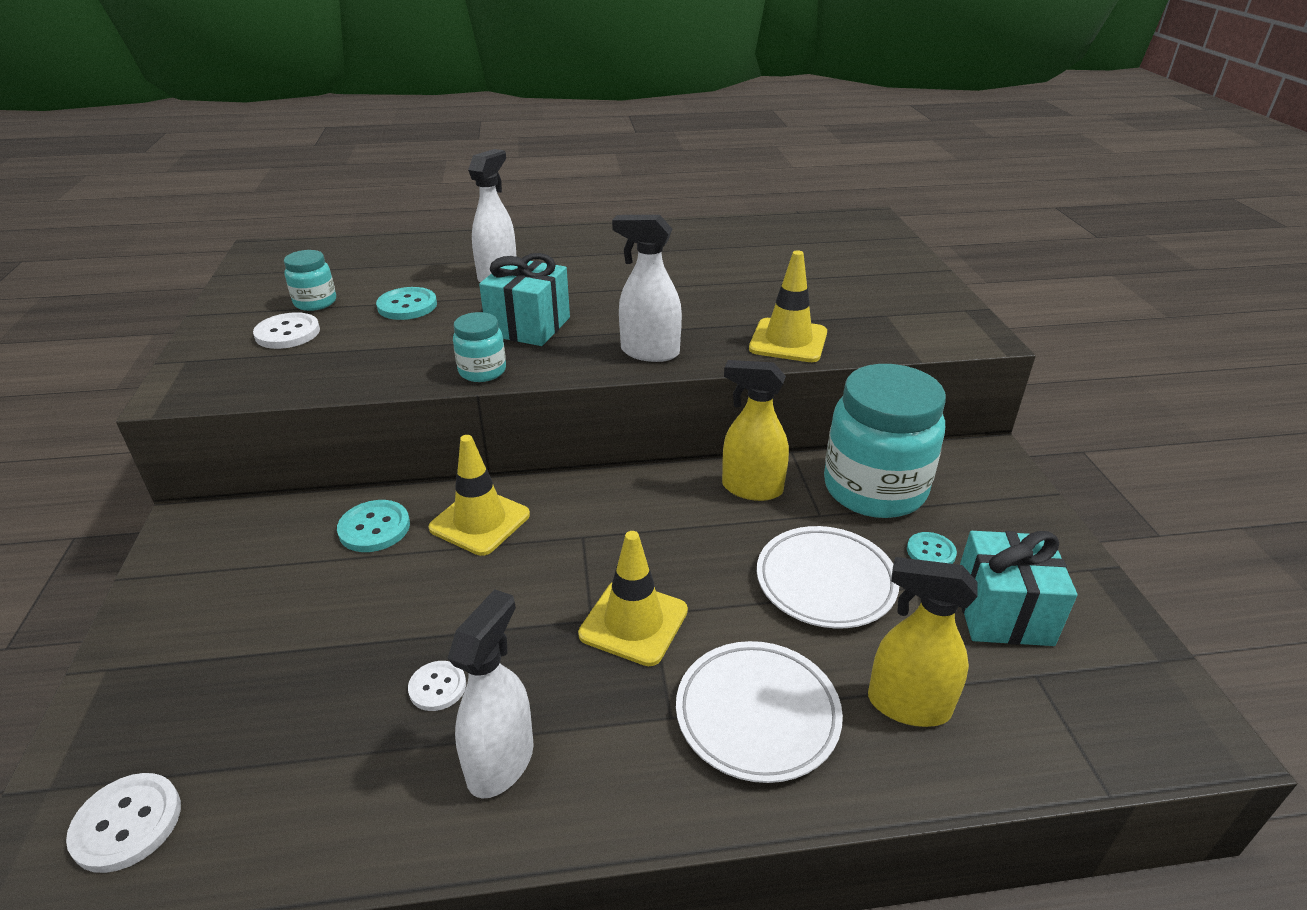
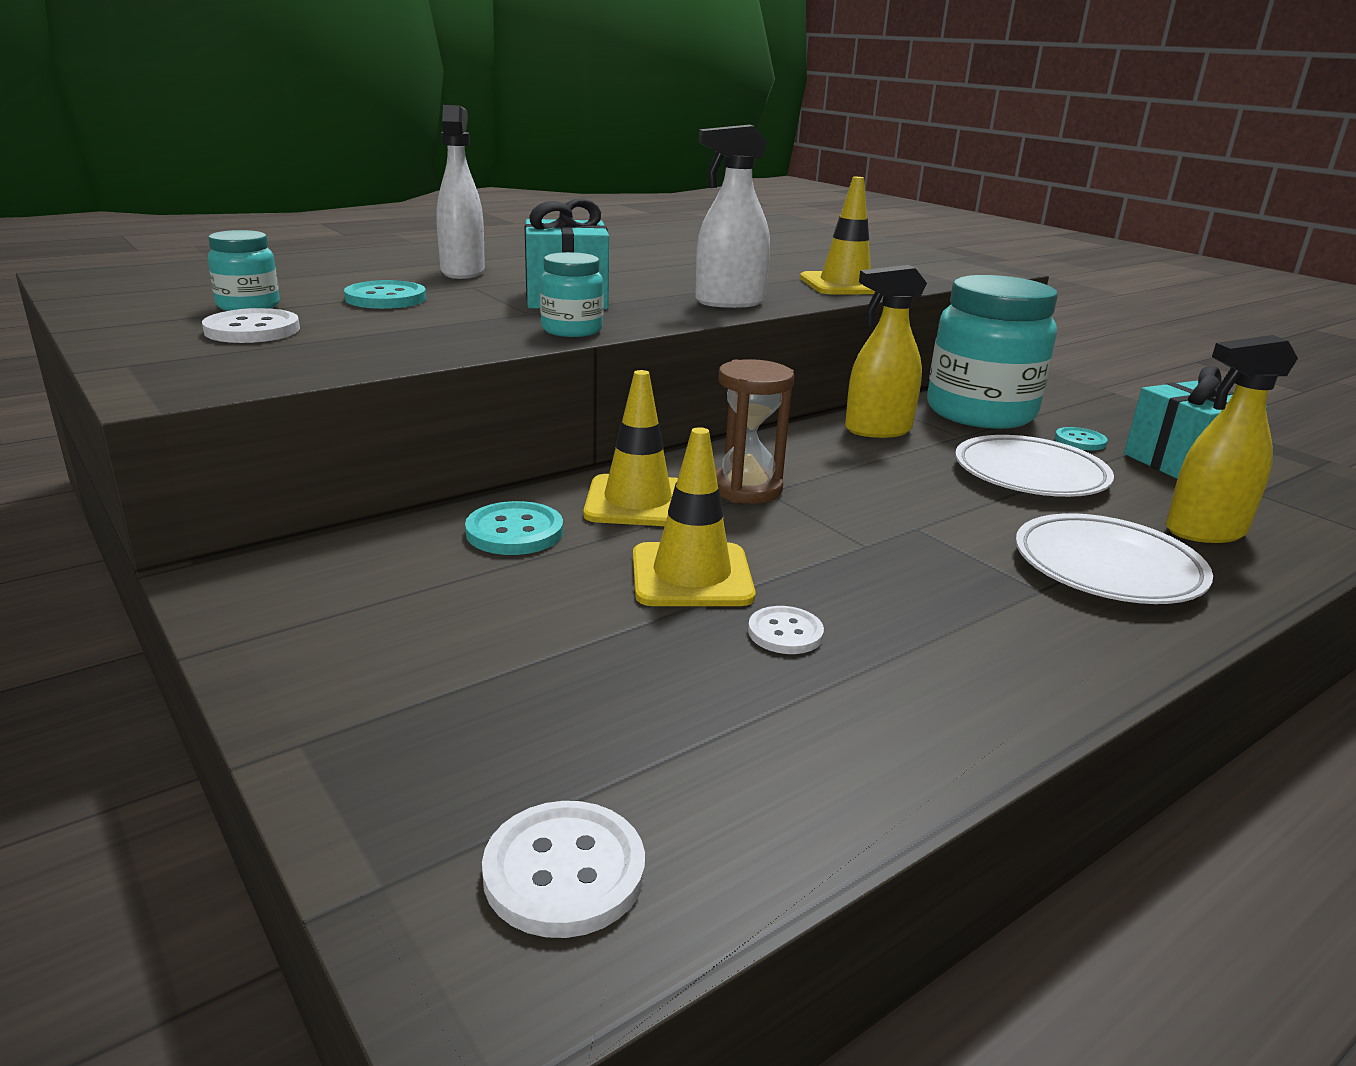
camera: 30 degrees left, 10 degrees down
white spray bottle [447,589,534,799] -> none
yellow traffic cone [578,531,688,666] -> yellow traffic cone moved to [633,427,756,606]
none -> brown hourglass [716,359,794,504]

